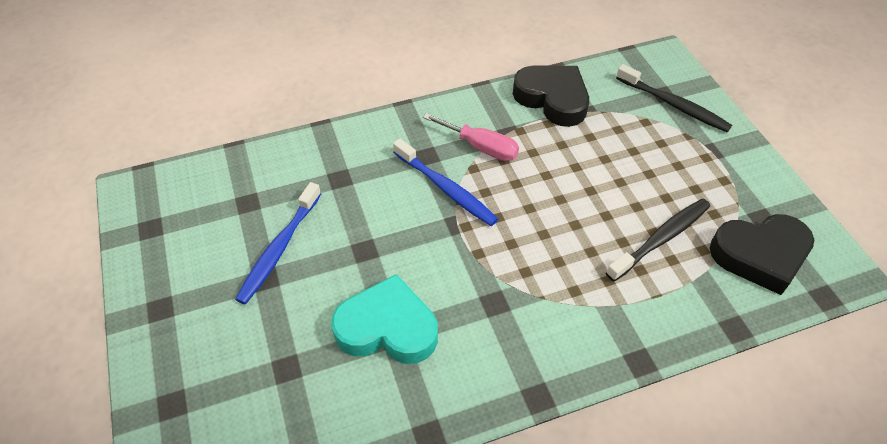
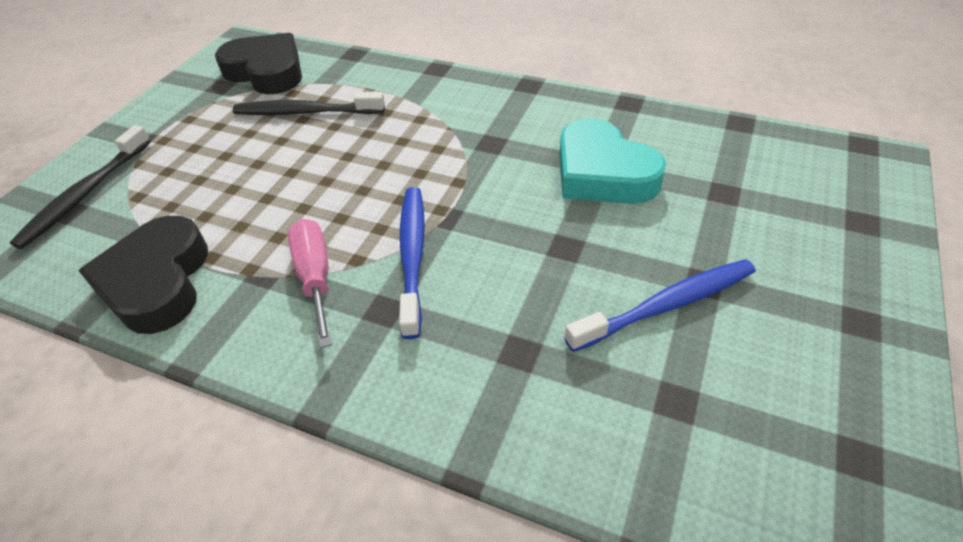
camera: 135 degrees left, 5 degrees down
black toothbrush [616,64,732,132] -> black toothbrush turned 150 degrees counterclockwise [10,125,151,249]

